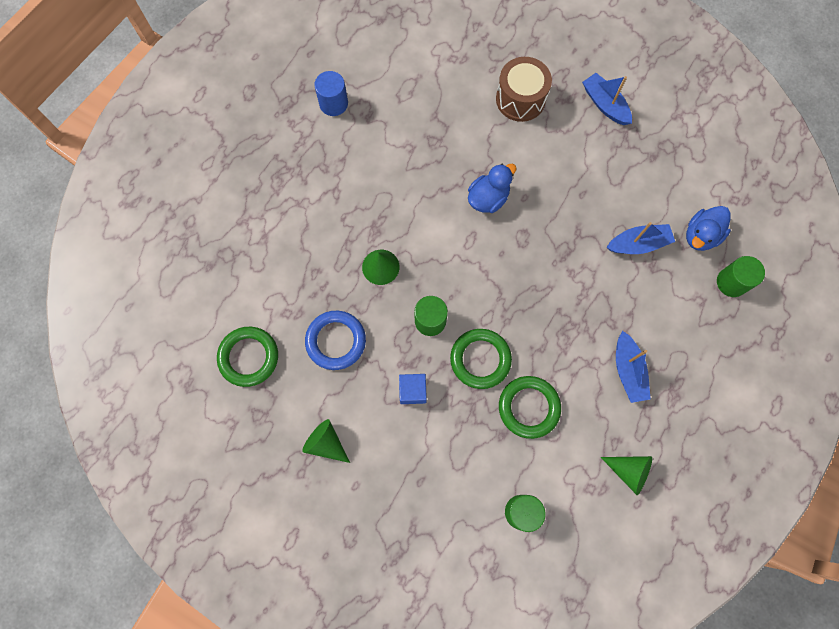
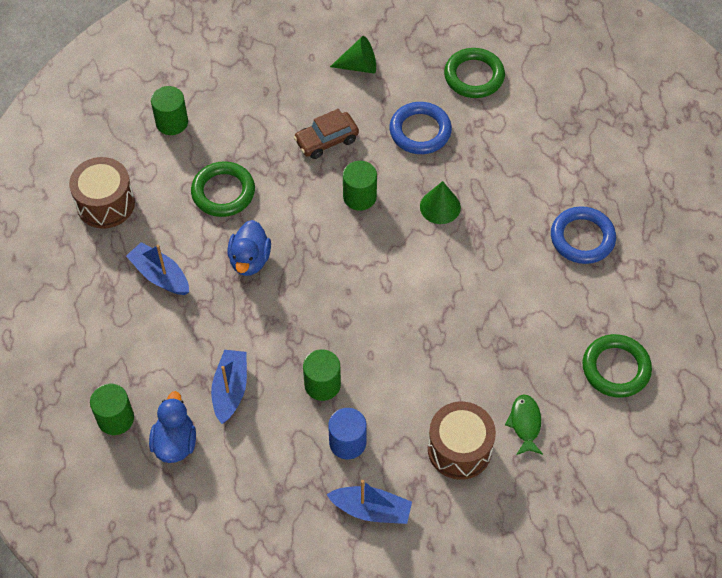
camera: 140 degrees right, 15 degrees down
blue cylinder [314,71,348,116] -> blue cylinder moved to [328,408,367,459]
blue cube [399,374,427,404] -> brown car [294,109,359,159]
green ring [450,329,512,389] -> green ring moved to [583,334,652,398]
blue duck [468,164,517,213] -> blue duck moved to [227,220,271,276]
green cone [601,456,652,495] -> brown drum [69,157,135,229]
blue boat [606,222,675,254] -> blue boat turned 150 degrees clockwise [211,350,247,424]
none -> green cylinder [303,349,341,401]
none -> green fish [505,394,543,455]
none -> blue ring [551,206,616,264]

